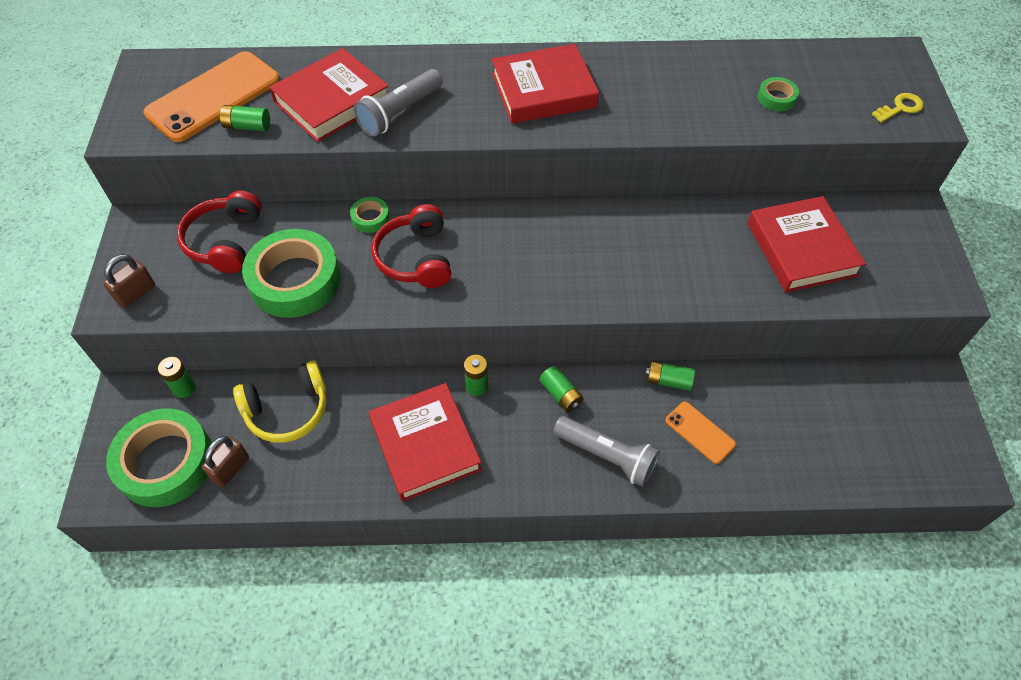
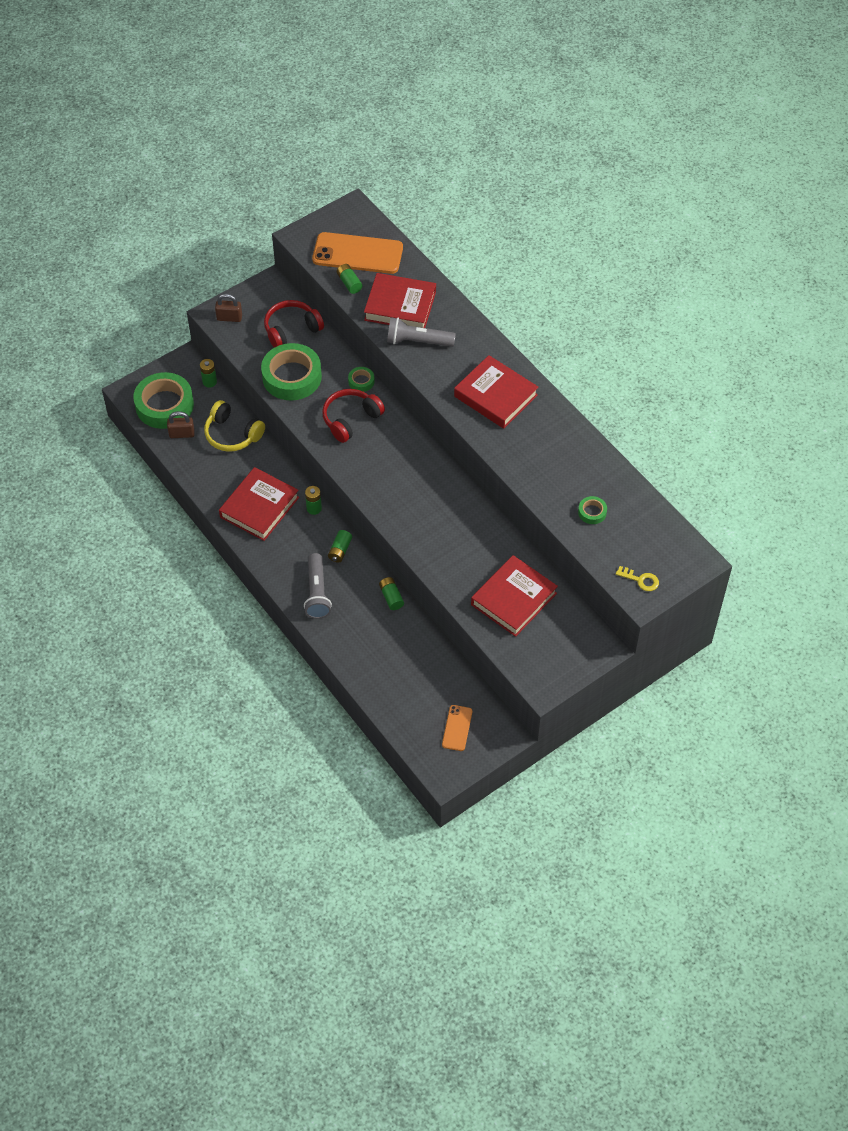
camera: 55 degrees right, 0 degrees up
orange phone [665,402,736,464] -> orange phone moved to [442,705,472,751]

